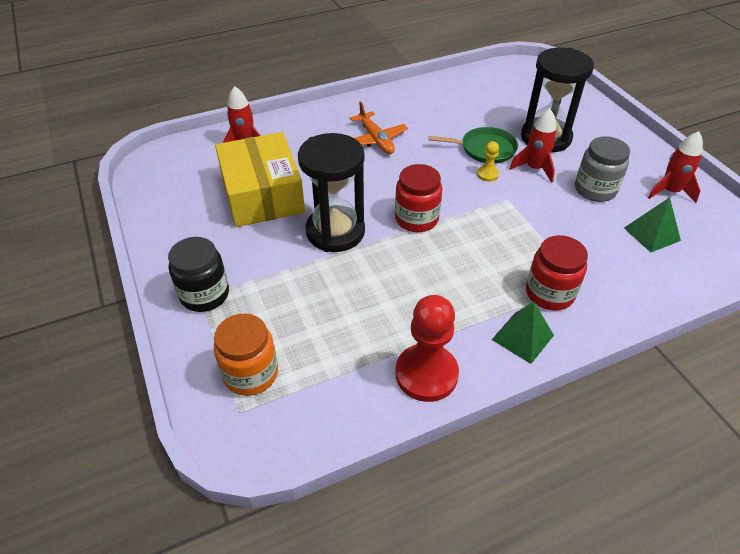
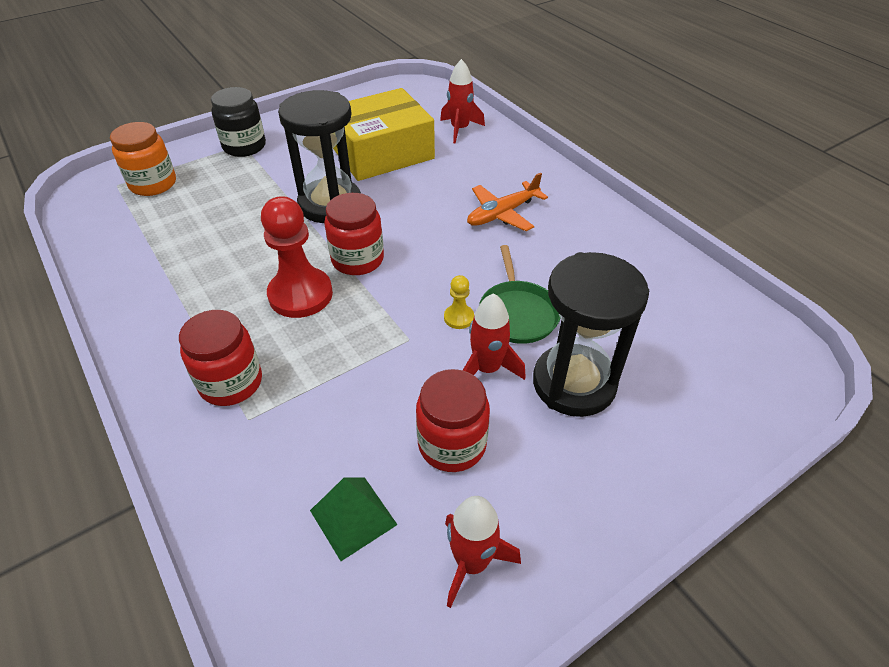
camera: 80 degrees right, 0 degrees up
red pawn [395,295,459,402] -> red pawn moved to [261,196,333,318]
green pyramid [492,302,554,364] -> none
grey jar [575,136,630,202] -> red jar [416,369,490,472]

